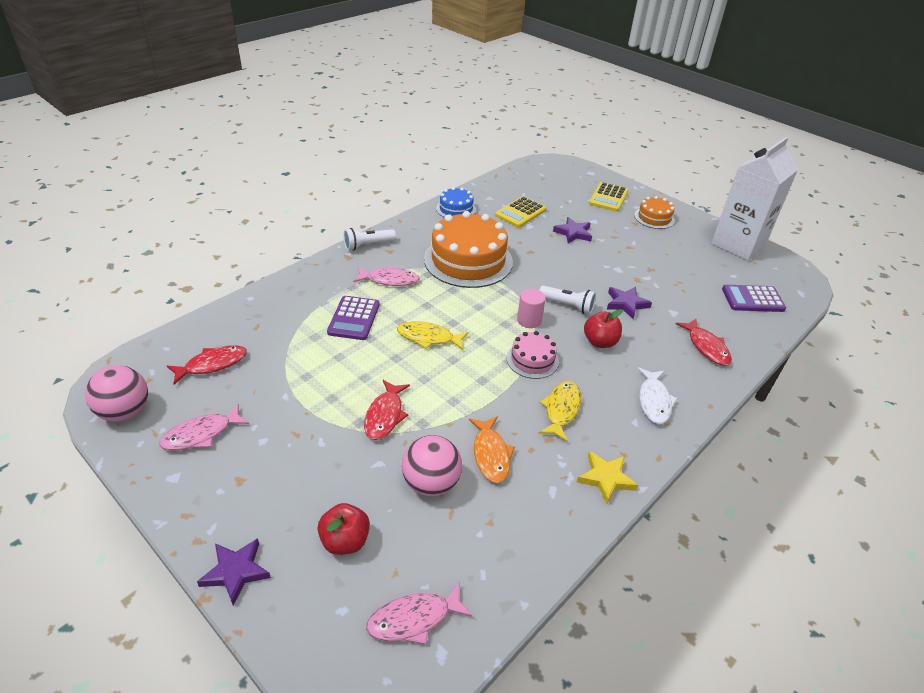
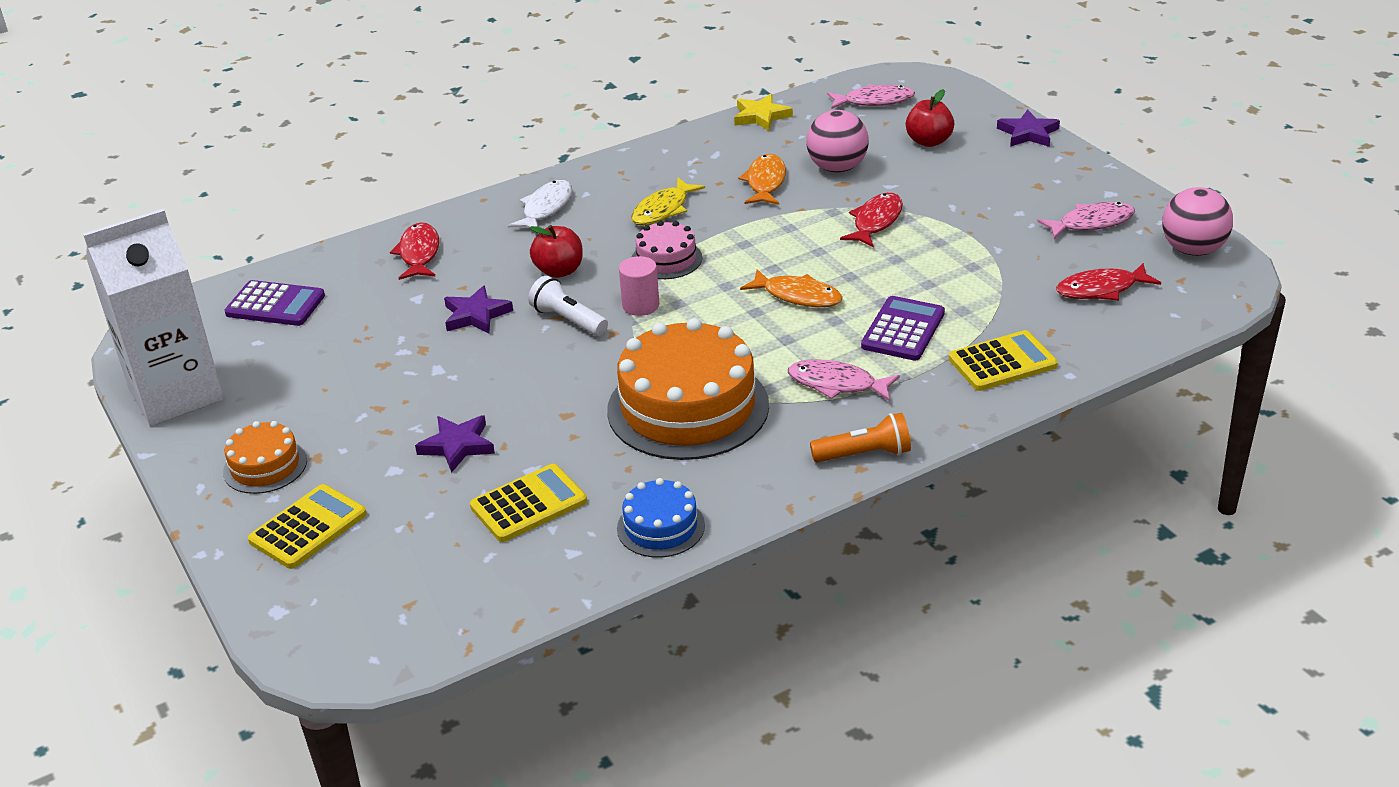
camera: 160 degrees left, 5 degrees down
white flashlight [344,228,396,251] -> orange flashlight [810,413,911,462]
yellow fish [397,321,469,350] -> orange fish [740,269,843,307]
yellow star [577,451,638,504] -> yellow star moved to [734,94,793,131]
none -> yellow calculator [949,330,1058,391]

